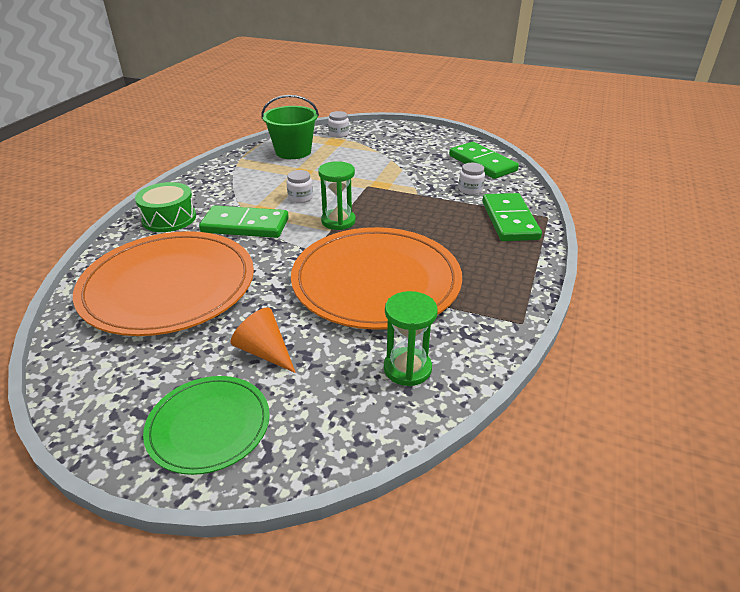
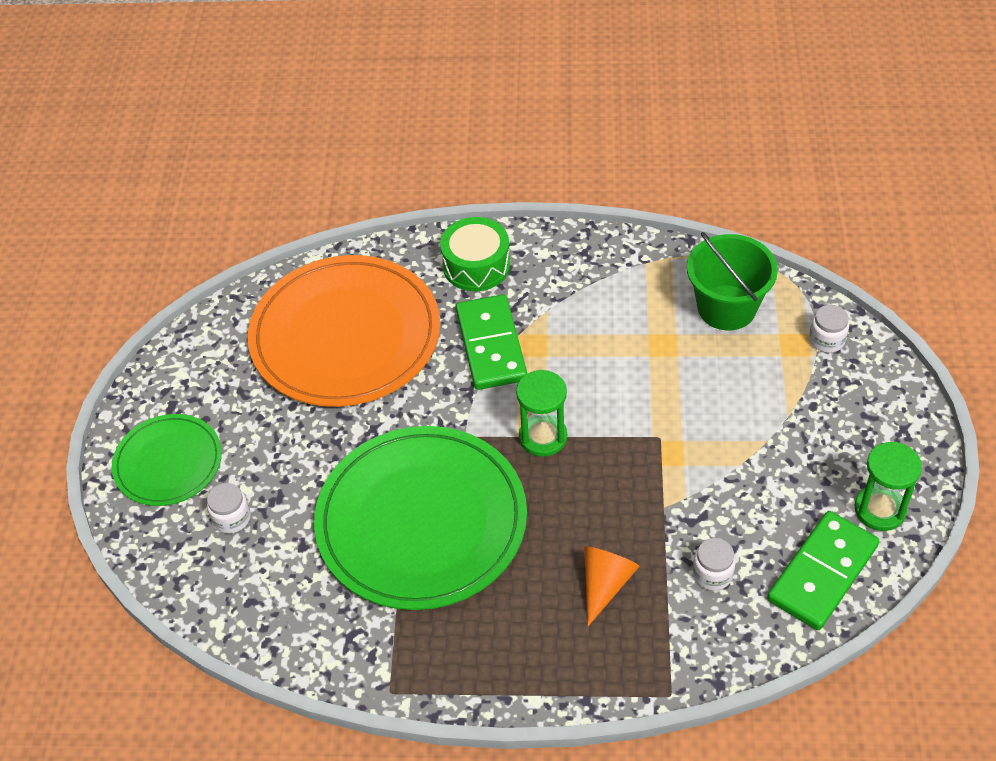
camera: 75 degrees right, 15 degrees up
orange cone [231,308,296,373] -> orange cone moved to [584,546,640,626]
white jar [287,170,313,203] -> white jar moved to [207,483,251,534]
orange plate [291,227,462,330] -> green plate [314,426,527,610]
green hourglass [384,291,438,386] -> green hourglass moved to [855,442,922,531]
green domino [482,193,542,241] -> none

